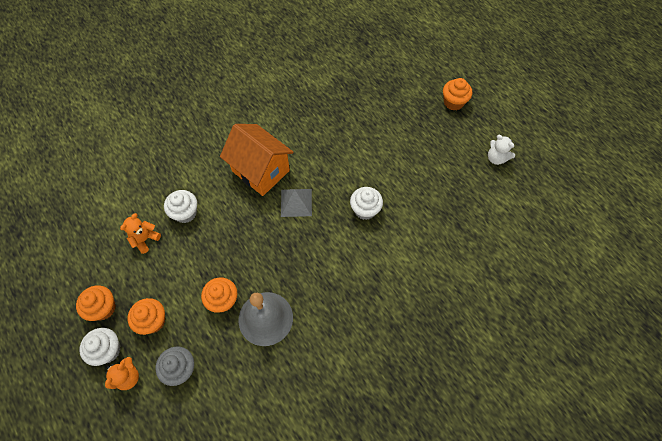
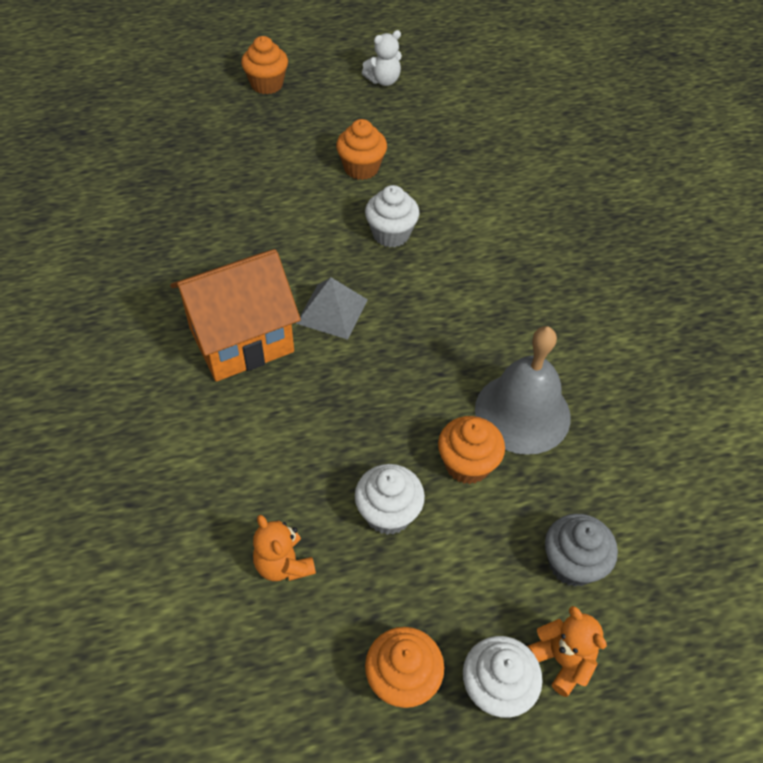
camera: 70 degrees left, 10 degrees down
orange cupcake [127,298,165,335] -> orange cupcake moved to [336,119,387,180]
white cupcake [164,190,197,223] -> white cupcake moved to [355,464,425,535]

